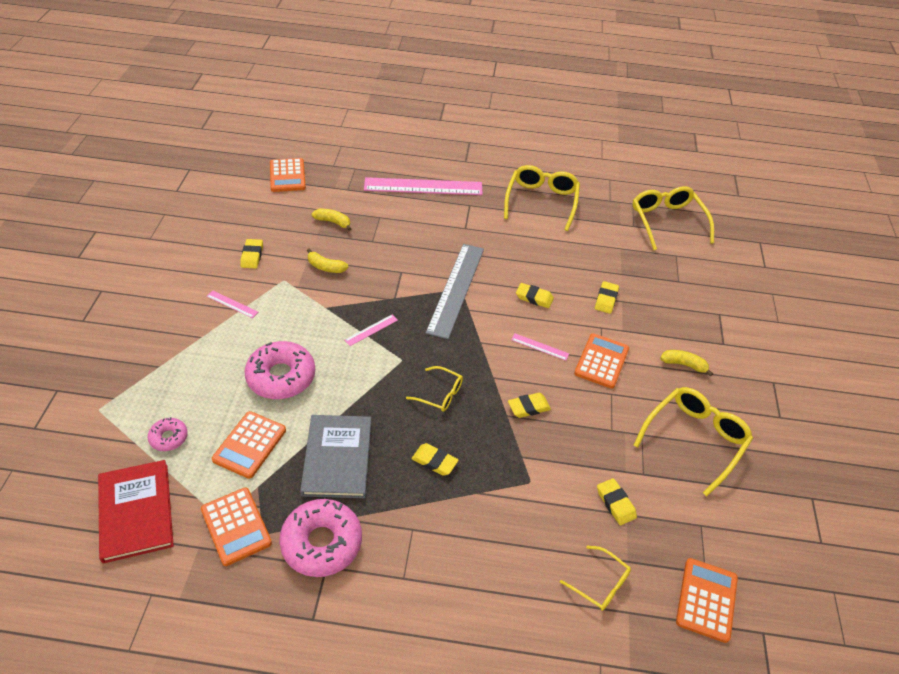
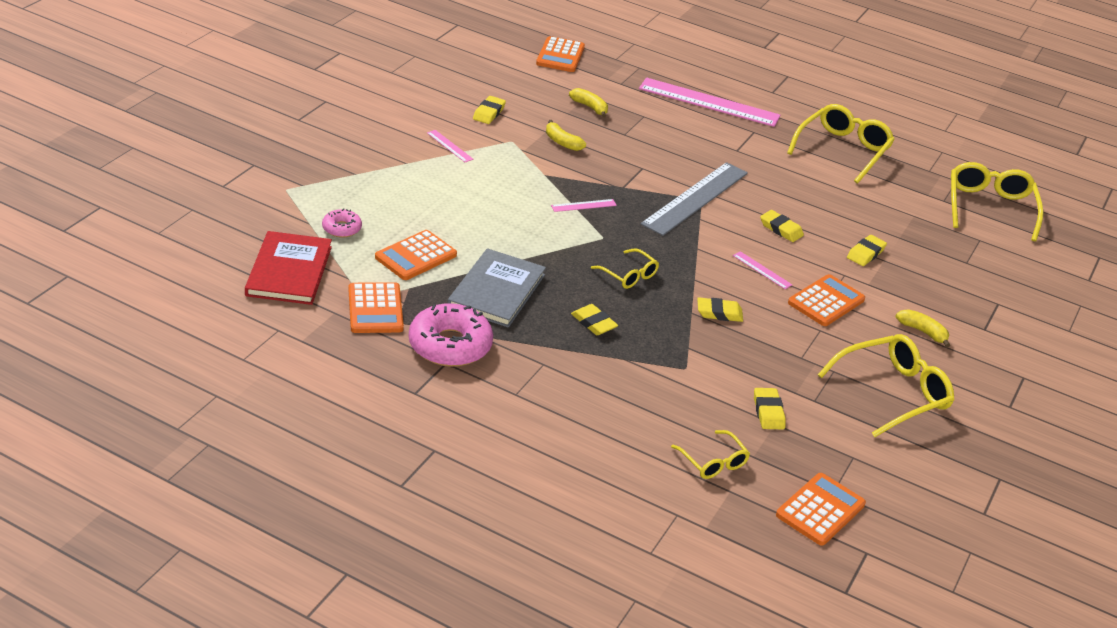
camera: 20 degrees right, 10 degrees down
pink donut [244,341,315,399] -> none

